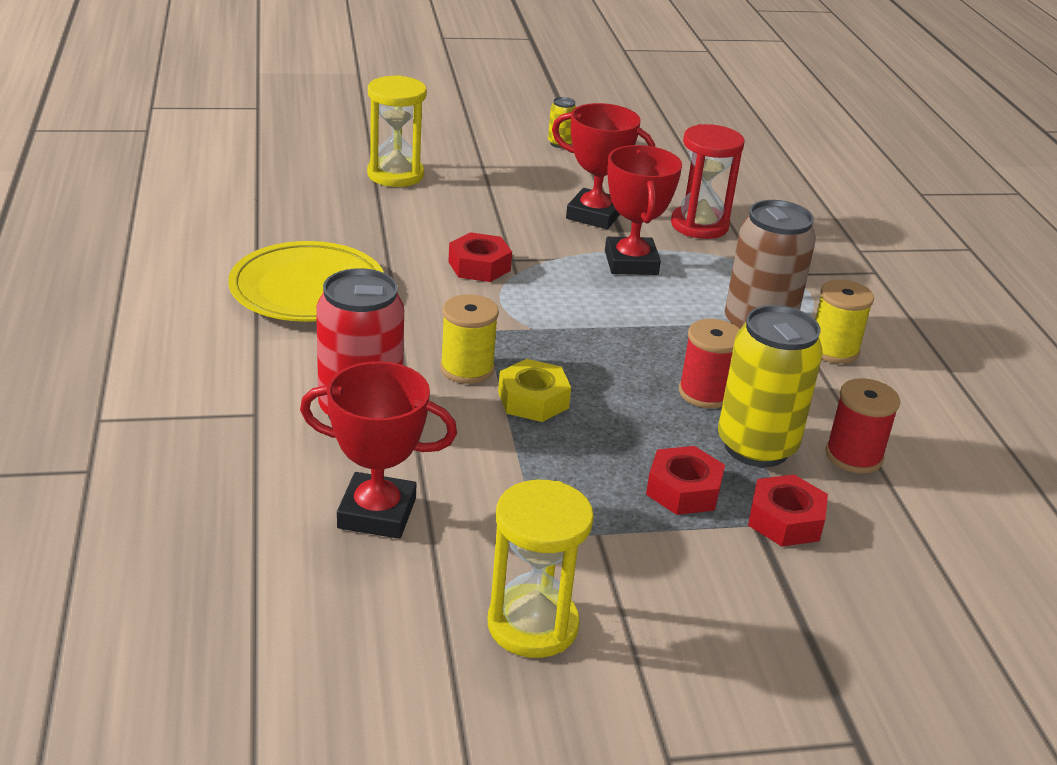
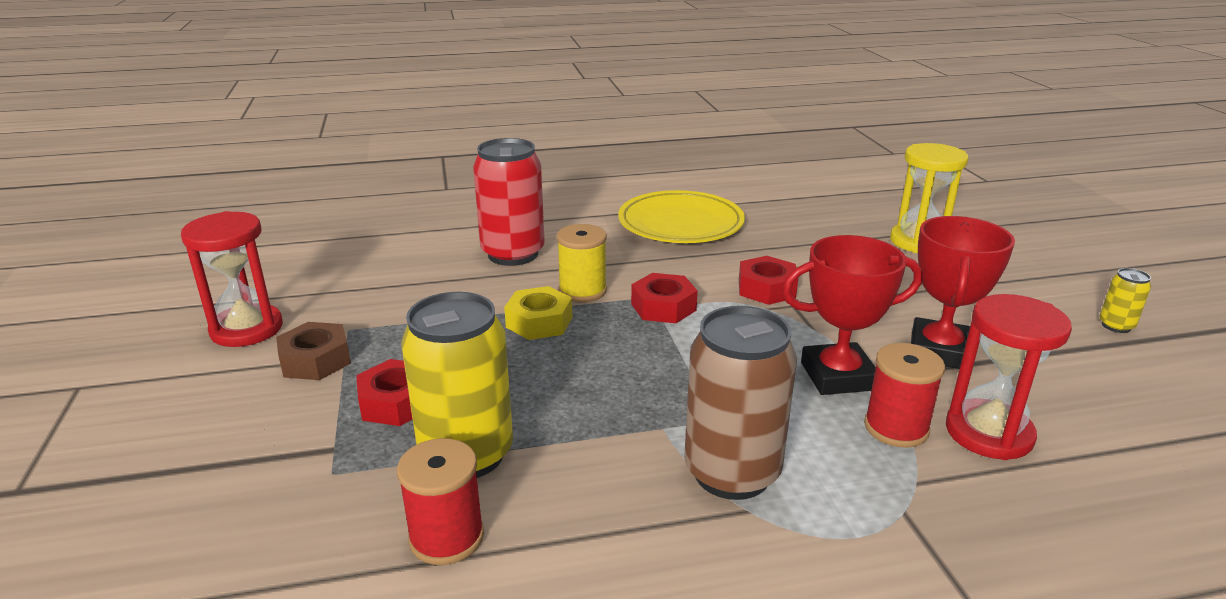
camera: 90 degrees right, 5 degrees down
red trophy [300,361,457,539] -> none
yellow hourglass [488,480,594,658] -> red hourglass [181,211,283,347]
red spool [679,319,740,408] -> red spool moved to [864,343,945,448]
red nut [748,475,828,546] -> red nut moved to [631,273,698,323]
yellow spool [815,280,874,364] -> none
none -> brown nut [276,322,351,380]

